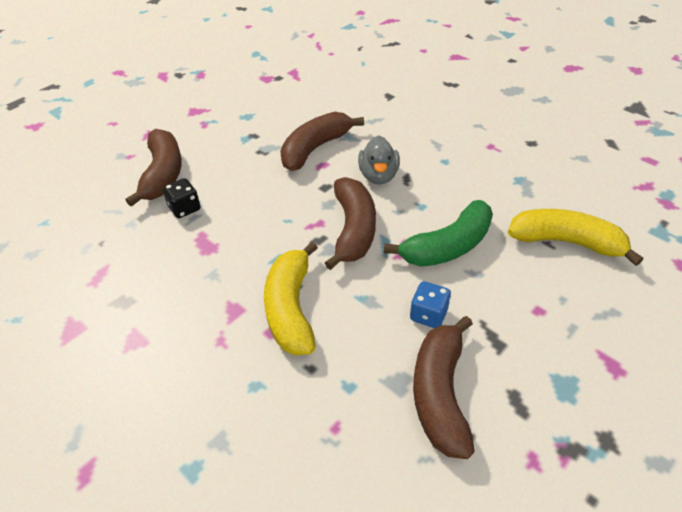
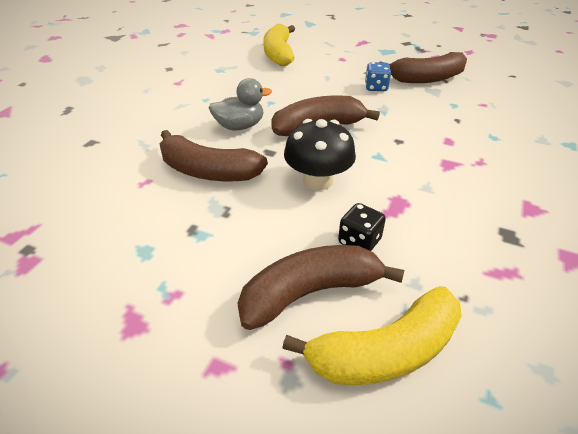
camera: 110 degrees left, 5 degrees down
yellow banana [264,241,318,355] -> yellow banana moved to [282,286,462,385]
green banana [384,200,493,267] -> none
none -> black mushroom [284,119,356,190]

